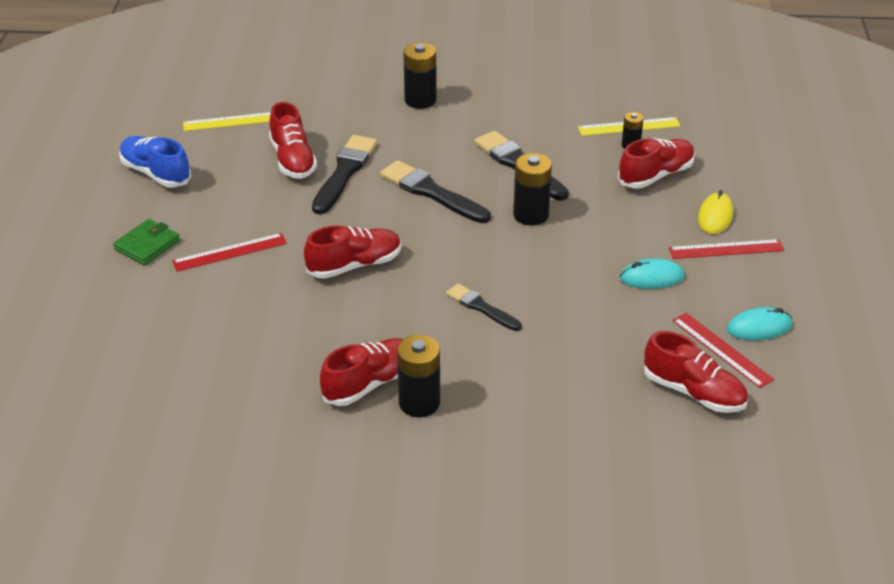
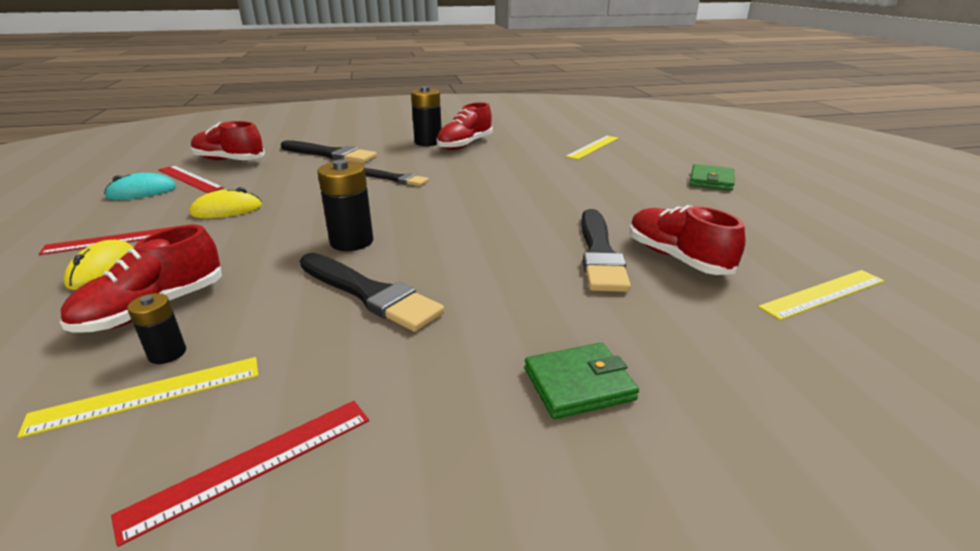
camera: 165 degrees right, 10 degrees down
blue shoe [119,136,191,188] -> none
red ruler [172,233,287,272] -> red ruler moved to [111,401,369,547]
red shoe [304,225,401,279] -> none
black brush [380,160,491,223] -> black brush moved to [281,140,377,164]
black battery [403,42,437,109] -> green wallet [525,343,639,419]
turquoise mouse [620,258,685,289] -> yellow mouse [190,187,262,218]
none -> yellow ruler [565,136,619,160]

